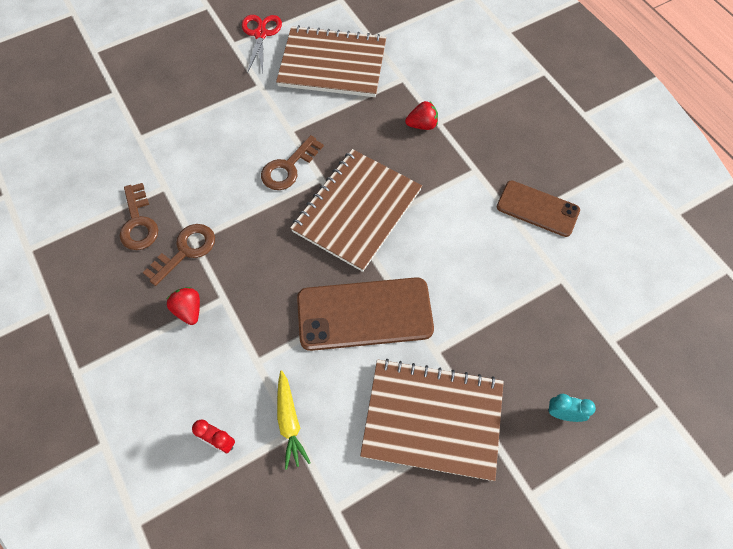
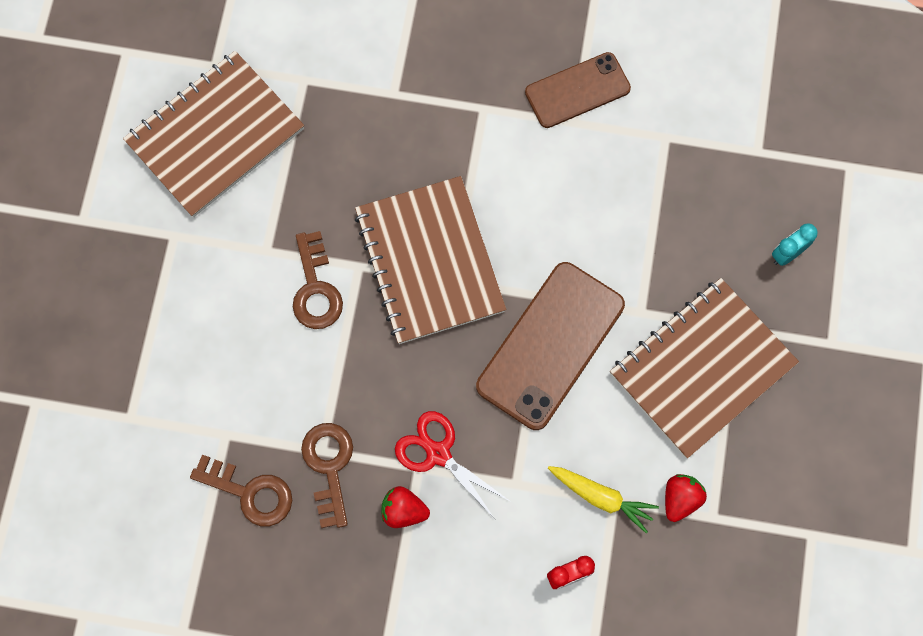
camera: 50 degrees left, 10 degrees up
red scissors [242,15,282,73] -> red scissors moved to [395,411,511,519]
red strawberry [405,101,438,130] -> red strawberry moved to [665,474,707,522]

